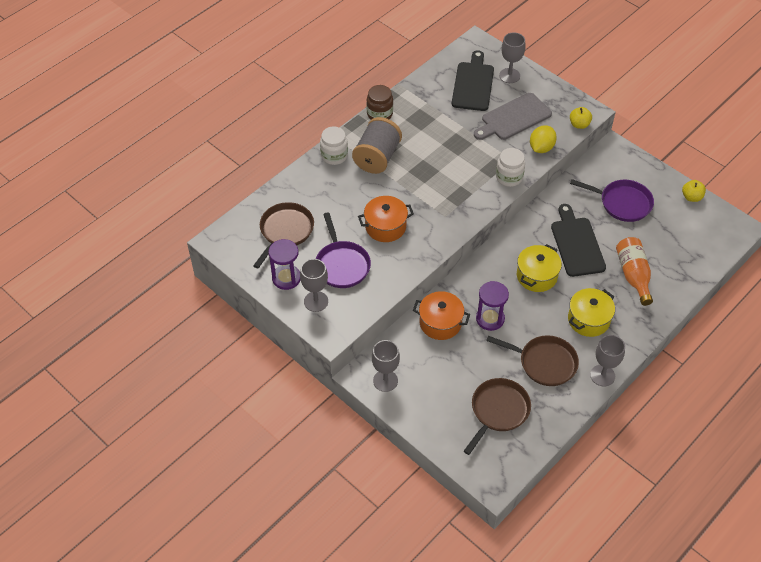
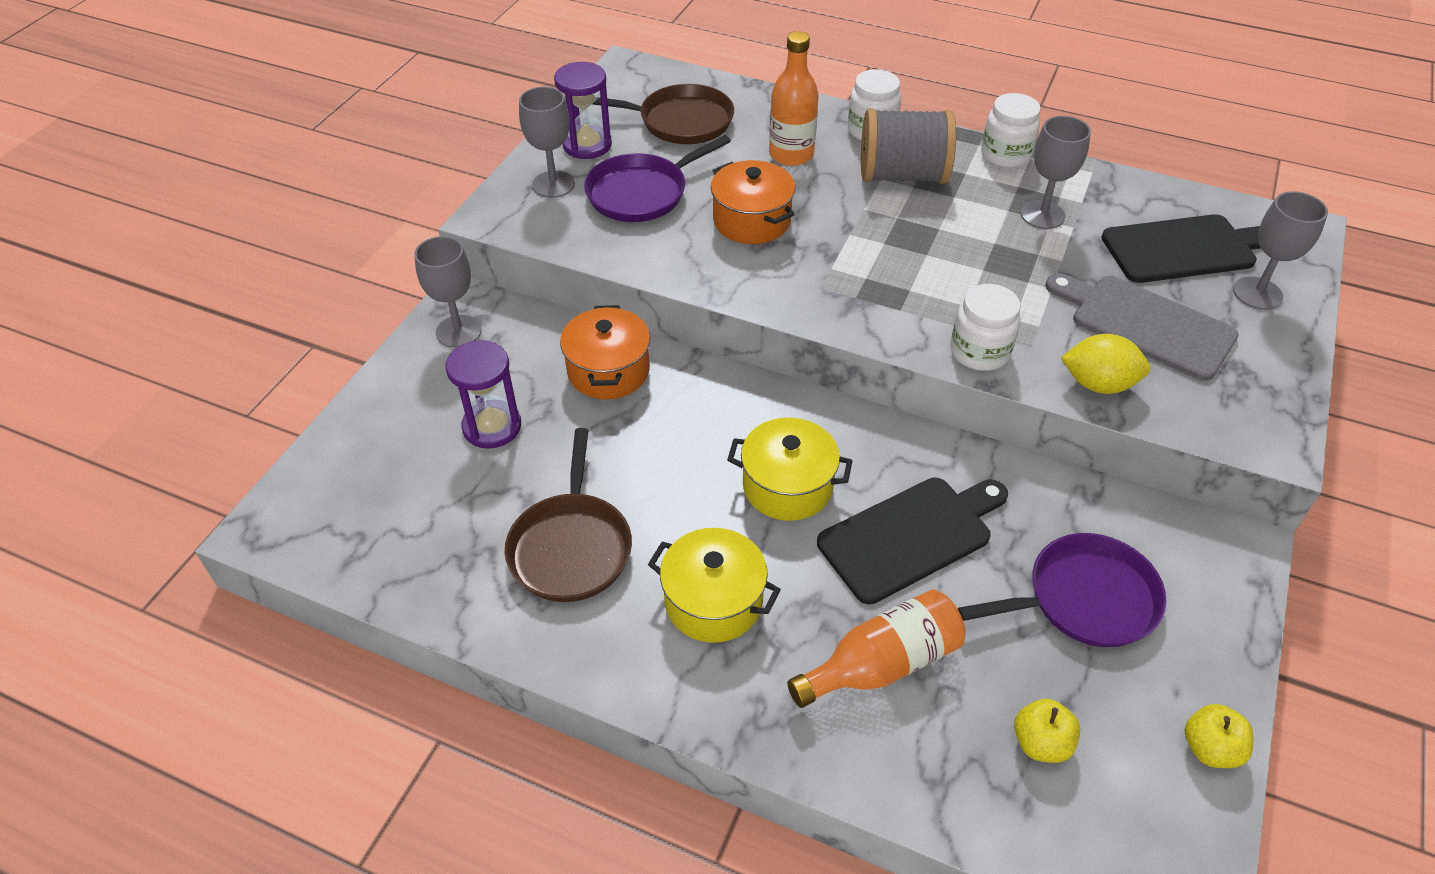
camera: 70 degrees right, 5 degrees down
brown jar [366,85,393,119] -> white jar [981,93,1041,168]
brown pan [464,378,531,455] -> none
purple hourglass [476,281,509,331] -> purple hourglass moved to [445,340,521,449]
yellow apple [570,107,592,129] -> yellow apple moved to [1014,699,1080,763]
purple pan [570,179,654,222] -> purple pan turned 105 degrees counterclockwise [958,533,1167,647]
grey goblet [590,335,625,387] -> grey goblet moved to [1021,116,1091,229]
none -> orange bottle [769,31,819,166]

